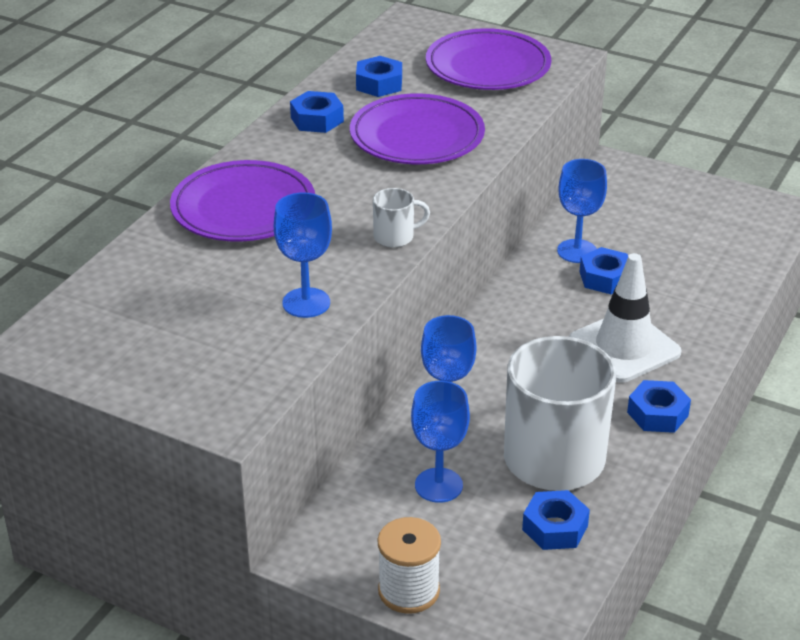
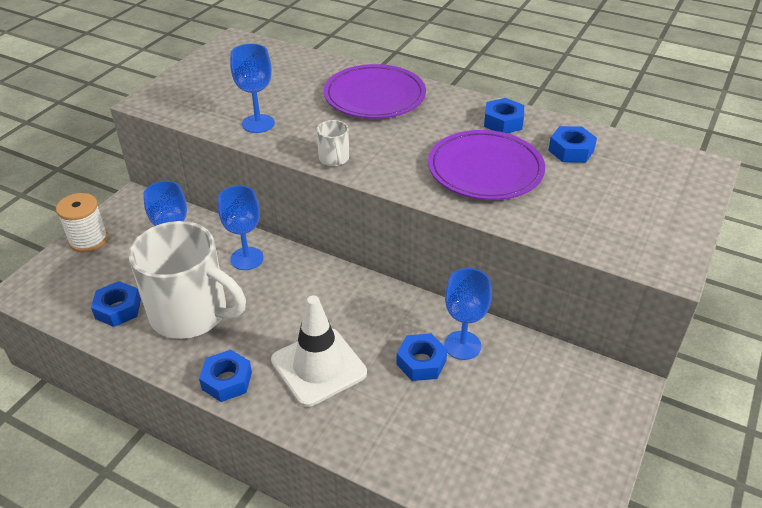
camera: 90 degrees right, 5 degrees up
purple plate [426,28,551,90] -> none

